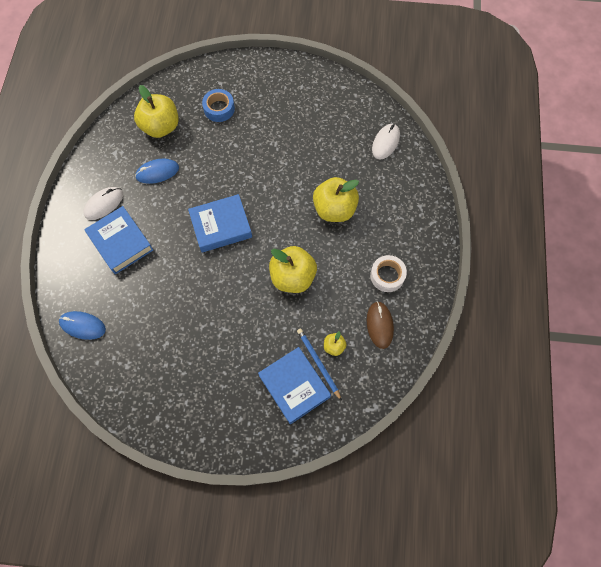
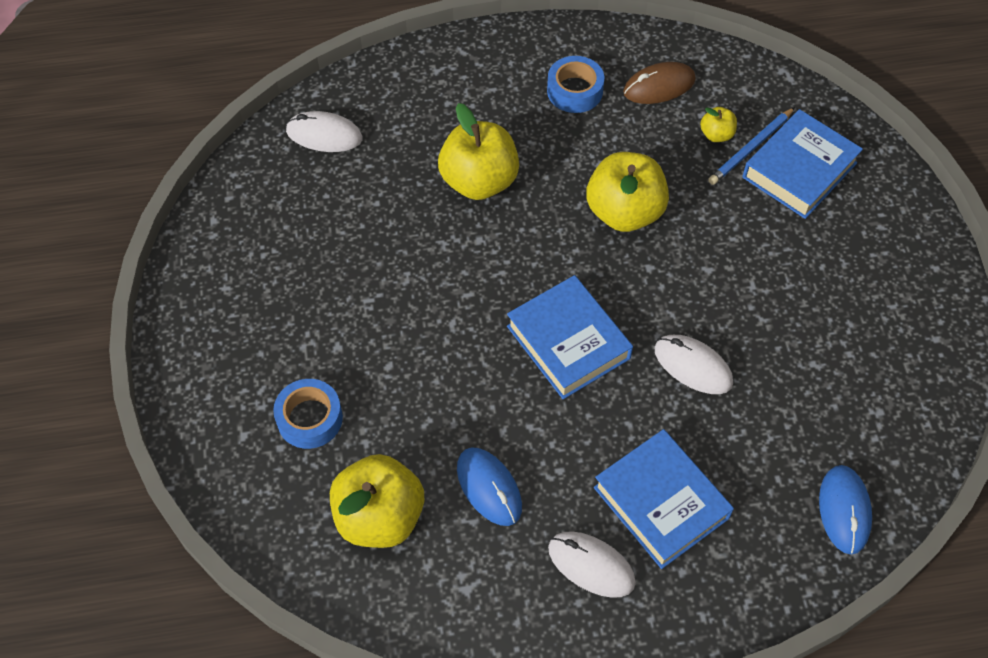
camera: 105 degrees left, 10 degrees down
blue book [84,206,153,274] -> blue book turned 75 degrees counterclockwise [594,429,734,569]
white tape [370,255,407,292] -> blue tape [547,56,604,113]
none -> white mouse [654,335,733,394]

